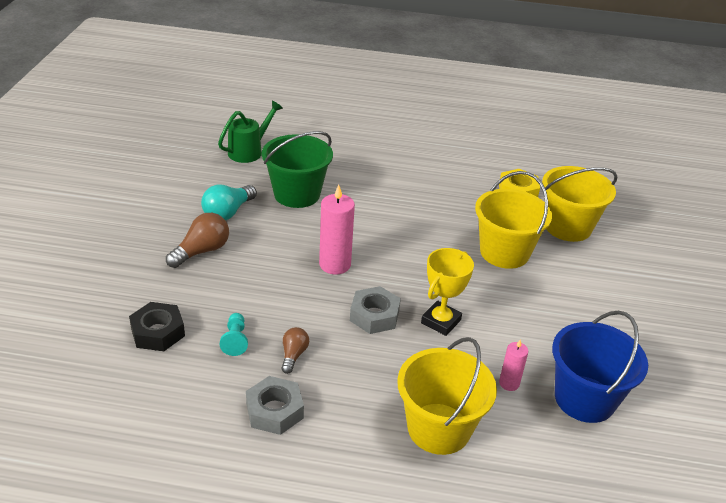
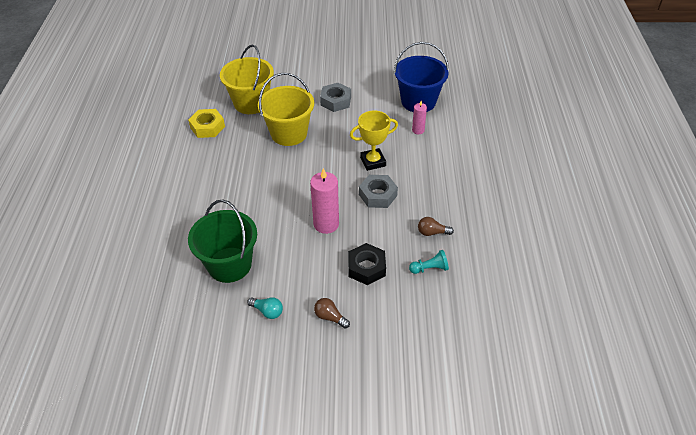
camera: 95 degrees left, 10 degrees up
black nut [129,302,185,351] -> black nut moved to [348,243,386,285]
brown light bulb [166,213,229,268] -> brown light bulb [314,298,350,329], size x0.61
turquoise light bulb [201,185,257,220] -> turquoise light bulb [247,297,283,319], size x0.61
green watering can [218,101,283,163] -> none
grey nut [246,376,304,435] -> grey nut moved to [320,83,351,112]
yellow bucket [397,337,497,455] -> none
yellow trophy [421,248,474,336] -> yellow trophy turned 45 degrees counterclockwise [350,111,398,171]

